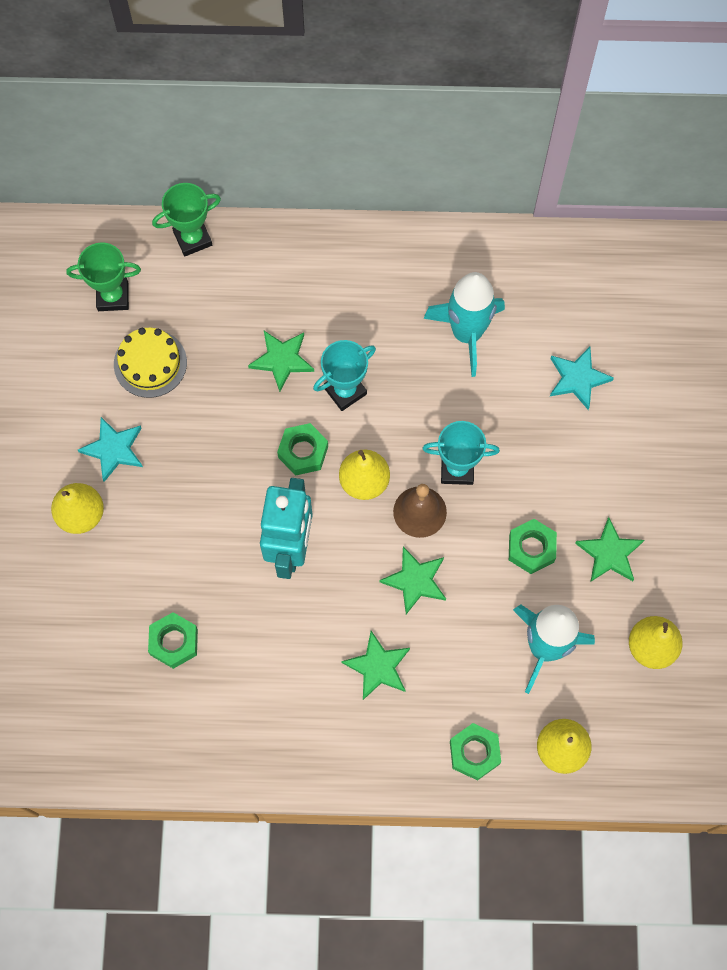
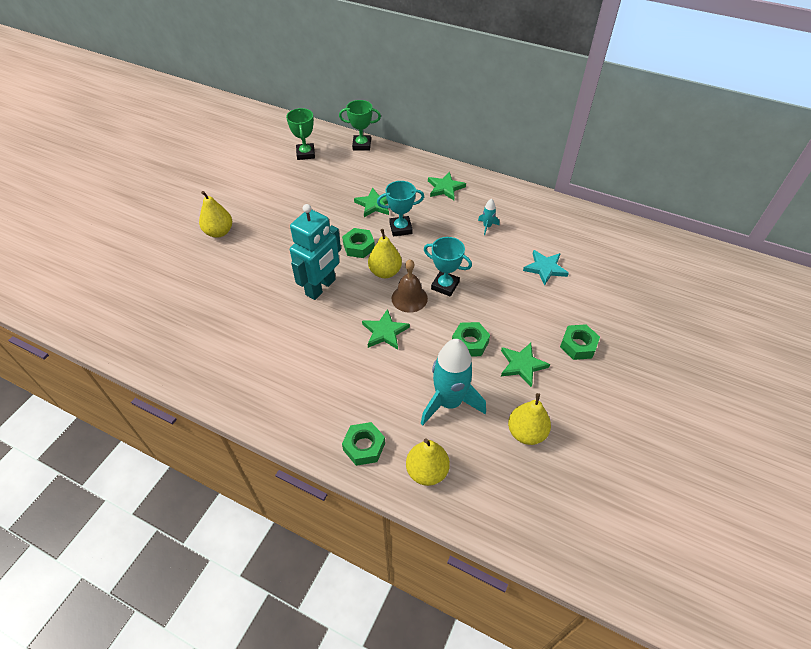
camera: 25 degrees right, 20 degrees down
green trophy [66,242,141,311] -> green trophy turned 60 degrees clockwise [286,108,315,160]
turquoise star [78,417,143,482] -> none
yellow cake [114,328,187,398] -> none
green nut [148,612,198,669] -> green nut moved to [560,324,600,360]
green star [341,631,410,700] -> green star moved to [428,172,466,200]
turquoise rocket [423,272,505,377] -> turquoise rocket [478,199,500,235], size x0.43

